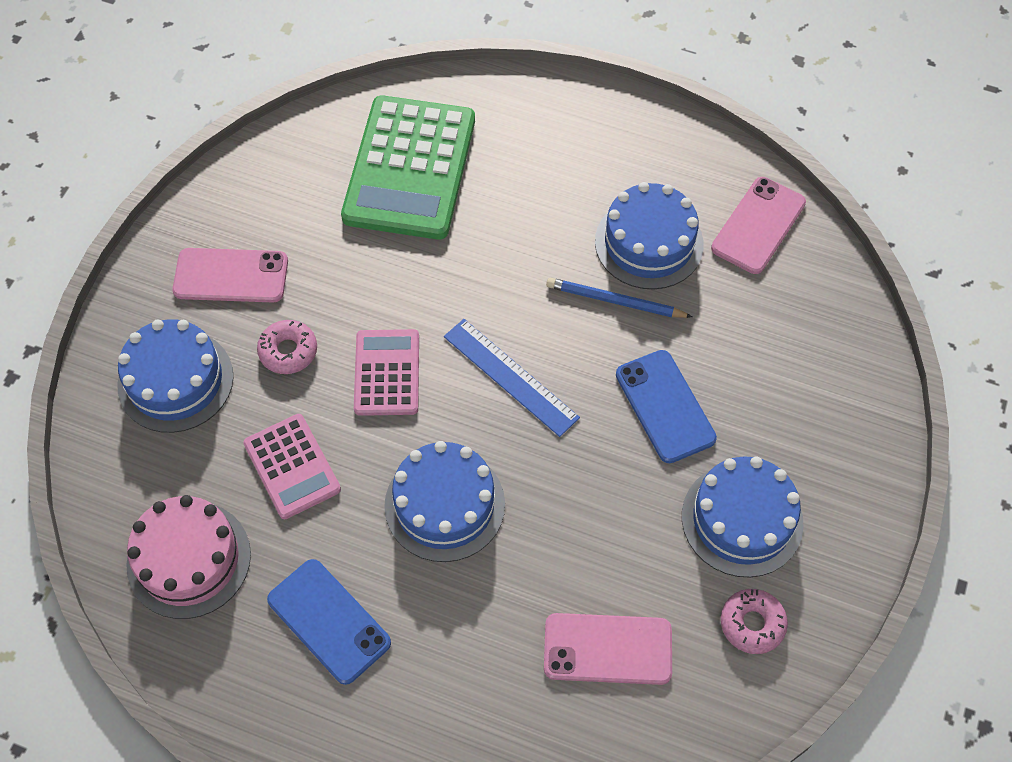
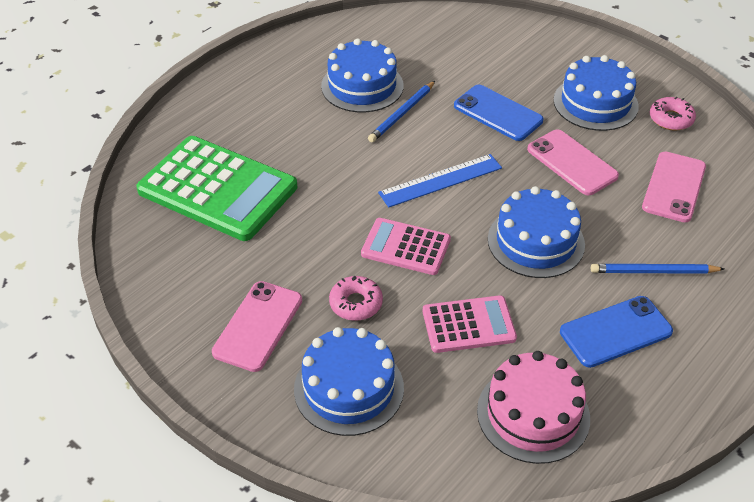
camera: 70 degrees left, 15 degrees down
blue phone [616,350,717,463] -> blue phone turned 45 degrees clockwise [454,85,543,141]
pink phone [711,177,806,274] -> pink phone moved to [527,129,619,195]
none -> blue pencil [591,264,724,274]

